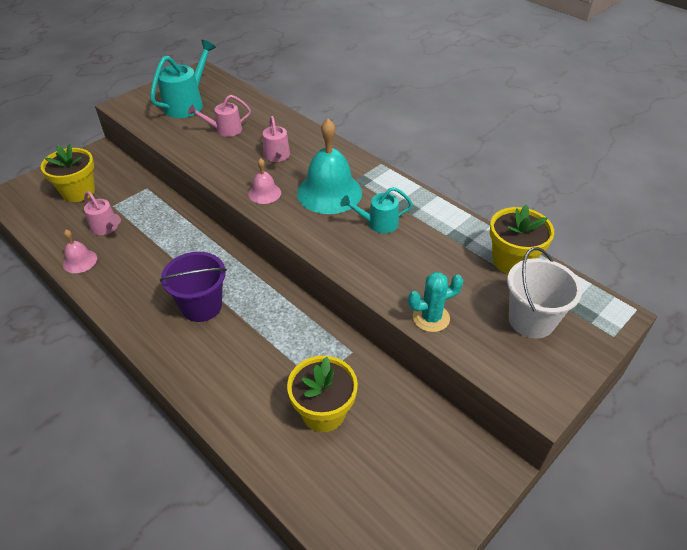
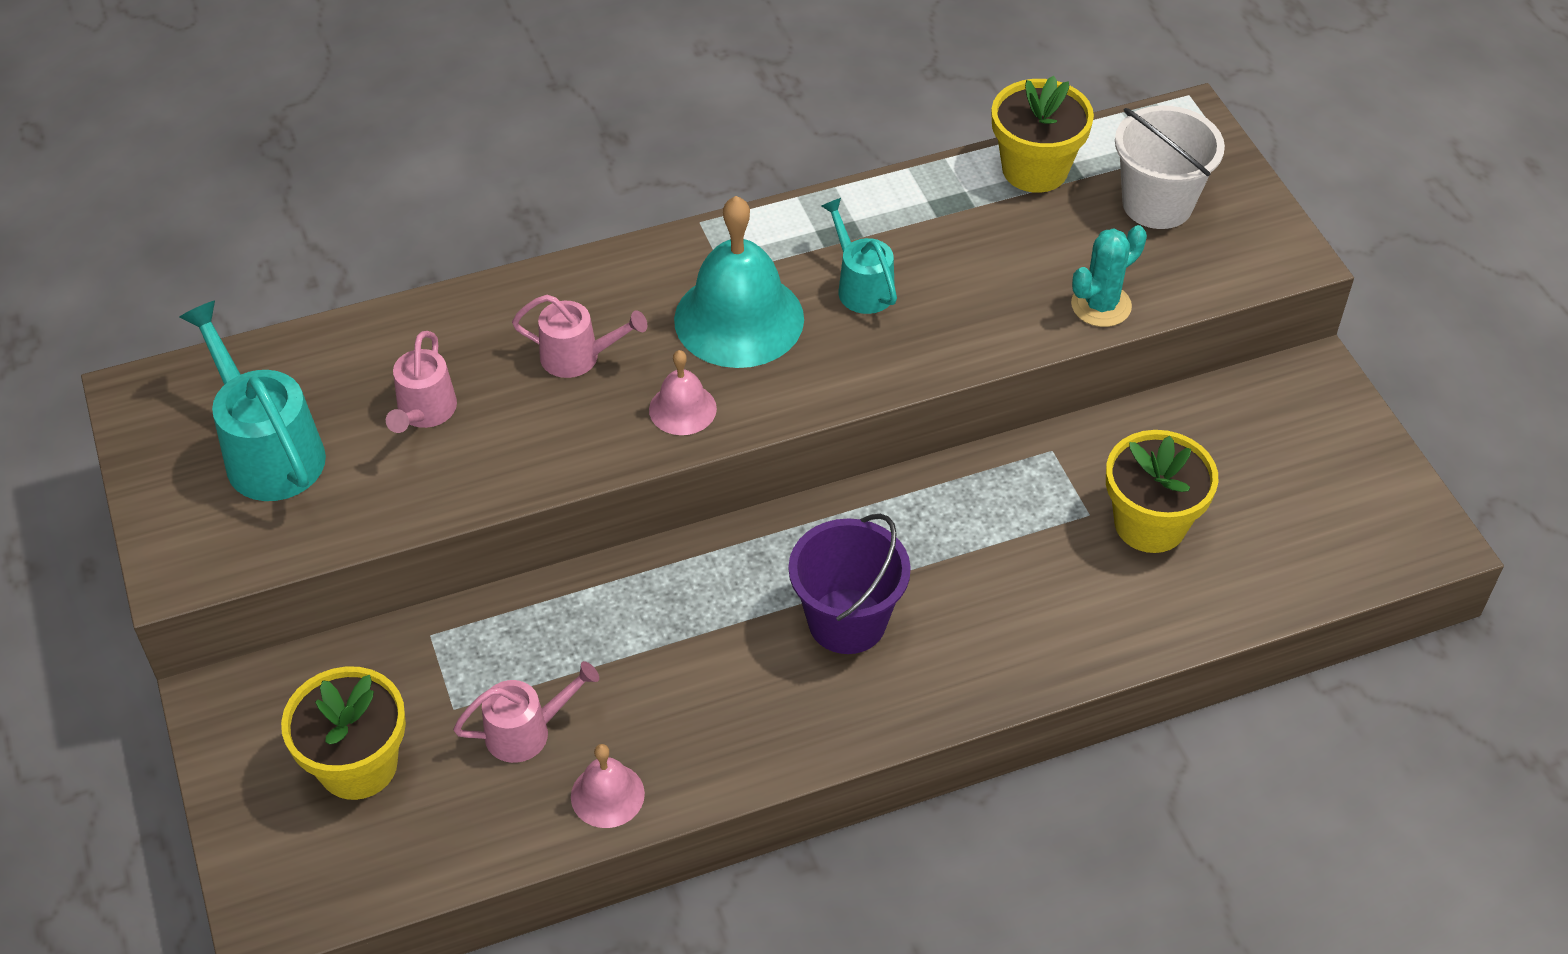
camera: 65 degrees left, 5 degrees up
turquoise watering can [341,187,413,233] -> turquoise watering can turned 135 degrees clockwise [821,198,897,314]
turquoise cactus [408,272,464,332] -> turquoise cactus turned 45 degrees clockwise [1071,225,1147,327]

